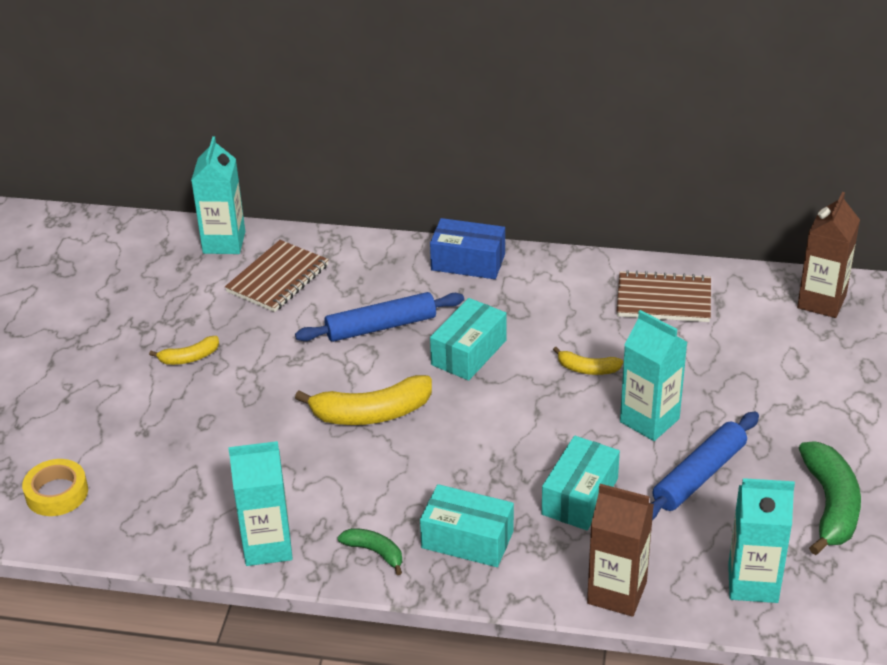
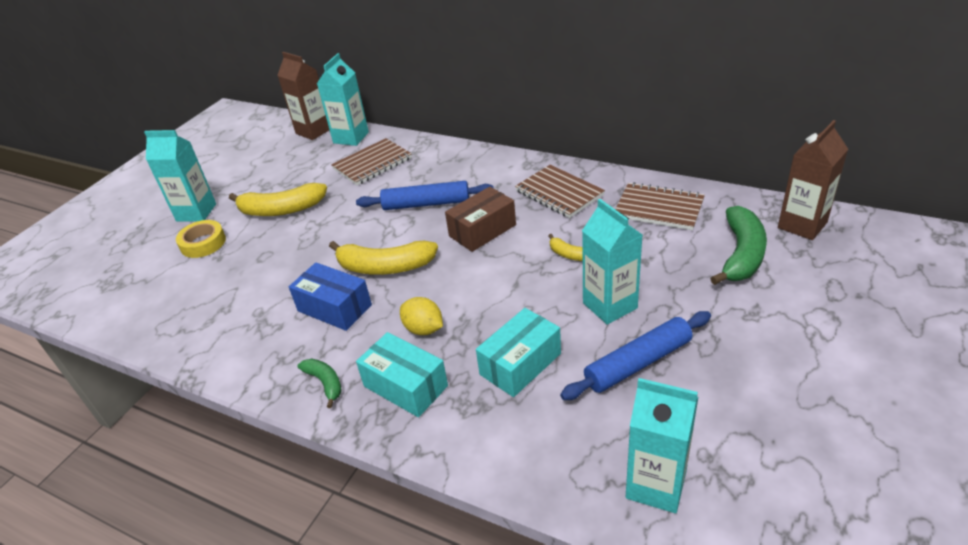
camera: 20 degrees right, 0 degrees up
yellow tape [22,459,88,516] -> yellow tape moved to [176,220,226,258]
yellow banana [149,336,219,365] -> yellow banana [229,183,327,216], size x1.88
turquoise carton [228,441,293,566] -> turquoise carton moved to [144,130,216,222]
blue box [430,218,505,279] -> blue box moved to [289,262,372,331]
turquoise box [430,298,506,381] -> brown box [445,187,516,252]
brown carton [587,484,654,617] -> brown carton moved to [277,52,329,140]
green banana [799,441,861,555] -> green banana moved to [710,206,767,285]
none -> yellow lemon [400,297,443,335]
none -> brown notebook [515,165,605,218]

